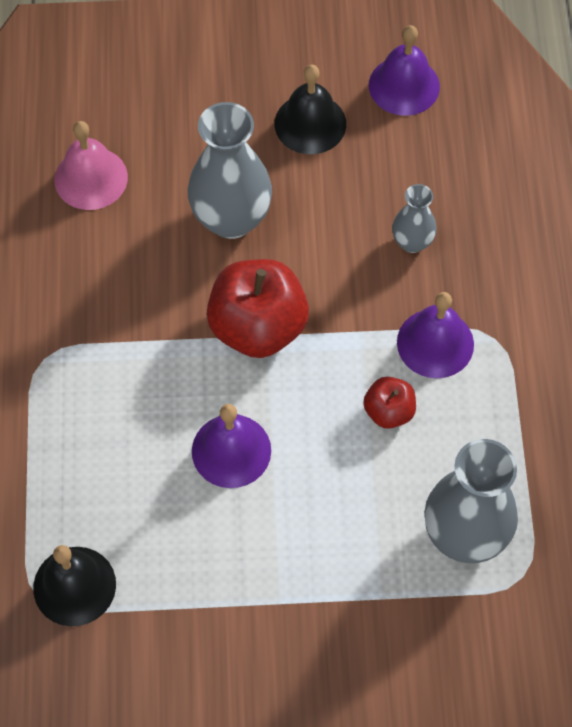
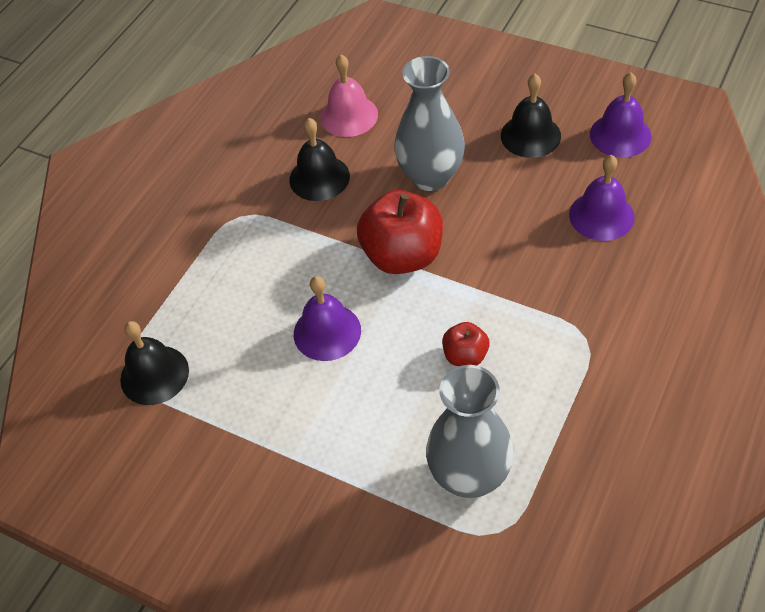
camera: 35 degrees right, 10 degrees down
grey vase [392,184,437,253] -> none
purple bell [397,292,474,378] -> purple bell moved to [569,155,634,241]
none -> black bell [289,118,350,201]

